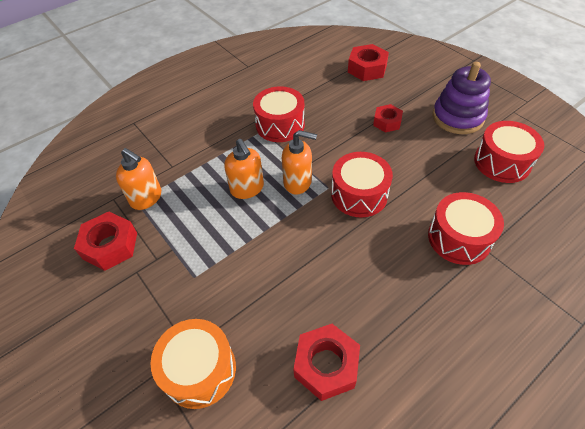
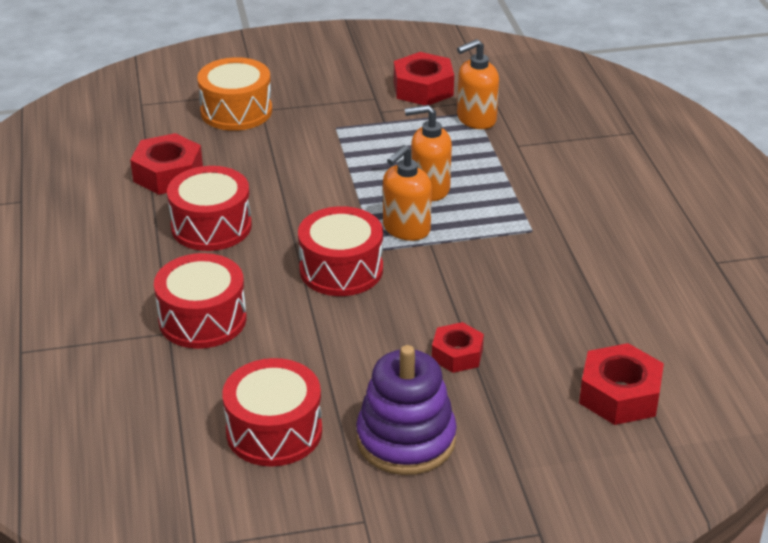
camera: 115 degrees right, 15 degrees down
red drum [253,86,305,142] -> red drum moved to [167,166,252,251]

